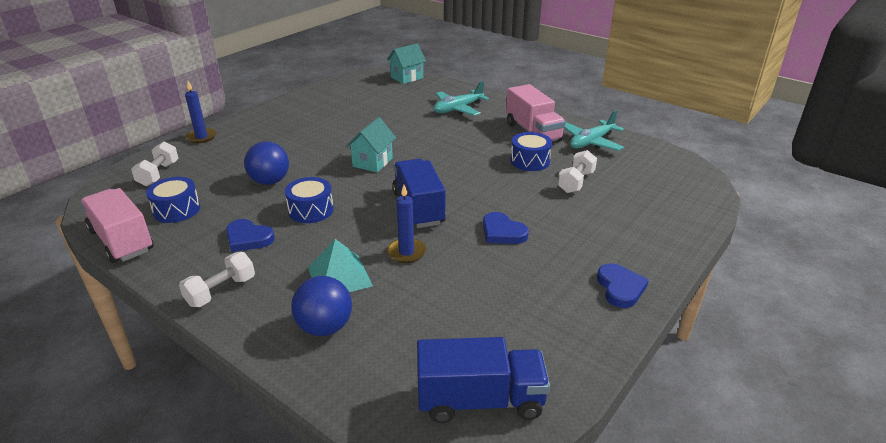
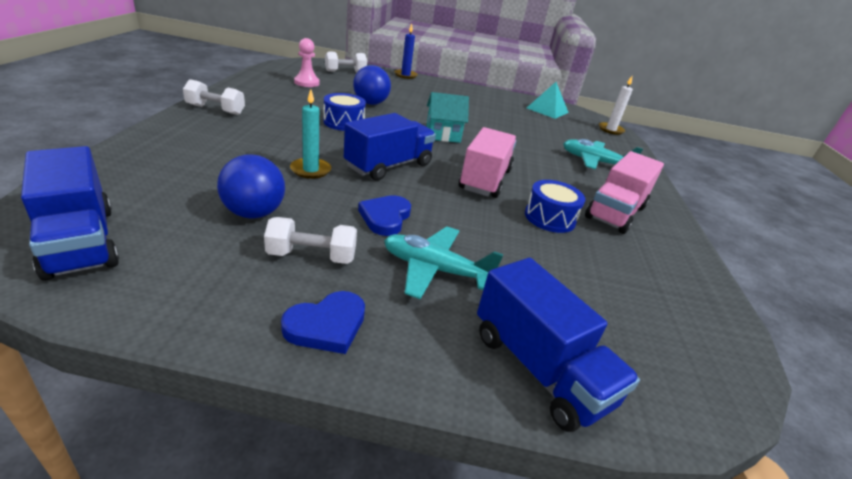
camera: 55 degrees right, 0 degrees up
pink truck [80,188,154,263] -> pink truck moved to [459,127,516,198]
blue drum [146,177,200,223] -> pink pawn [294,38,320,87]
blue heart [226,219,275,252] -> none
blue ball [291,276,352,336] -> blue ball moved to [217,154,285,219]
turquoise pyramid [308,239,373,292] -> turquoise pyramid moved to [527,82,569,119]
turquoise house [387,43,426,84] -> white candle [599,76,633,135]
blue candle [387,185,426,263] -> turquoise candle [290,89,331,179]
white dumbbell [558,150,597,193] -> white dumbbell moved to [264,217,357,264]
turquoise plane [565,110,624,151] -> turquoise plane moved to [384,226,504,299]
none -> blue truck [477,258,640,432]

